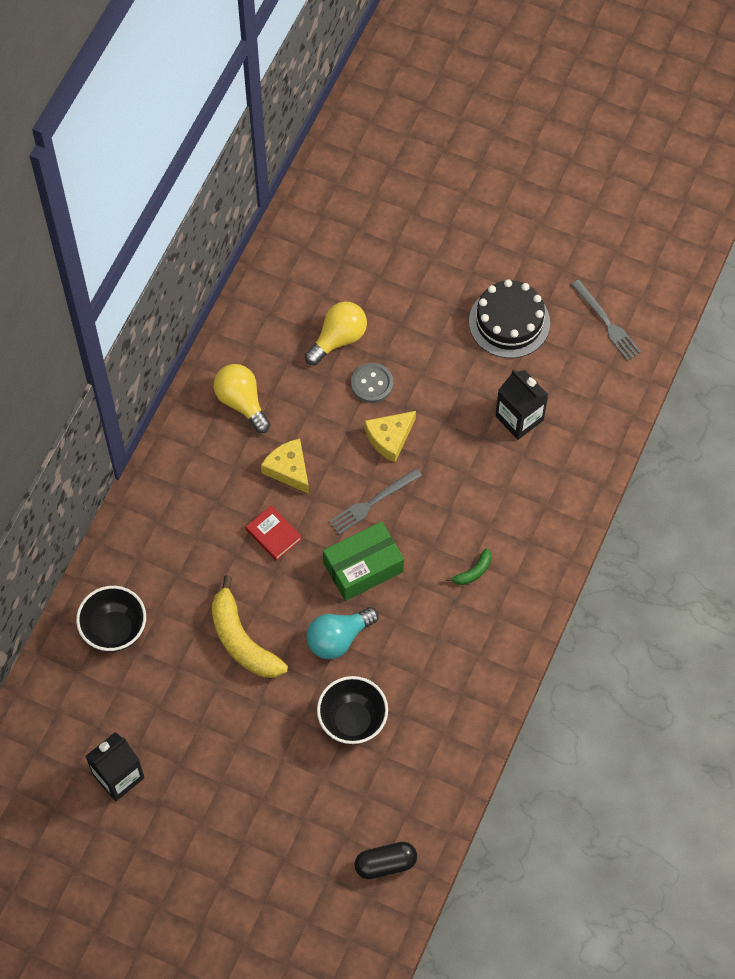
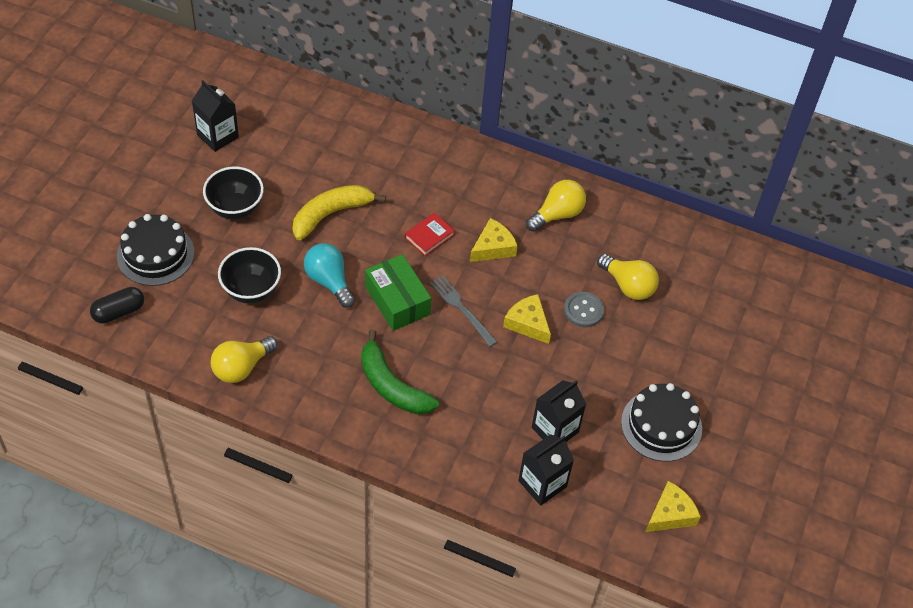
camera: 85 degrees right, 10 degrees down
black bowl [76,586,146,652] -> black bowl moved to [203,167,264,219]
black capsule [354,842,417,879] -> black capsule turned 75 degrees clockwise [90,287,144,324]
green banana [446,548,492,585] -> green banana [361,330,439,414], size x2.15
grey fork [571,280,641,361] -> yellow cheese [646,481,701,532]
none -> black cake [117,214,194,286]
none -> yellow light bulb [211,336,278,383]
none -> black carton [518,435,574,506]

